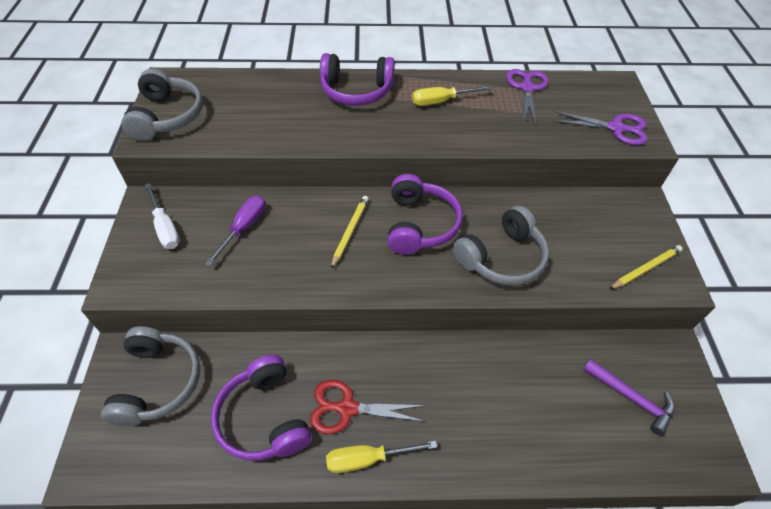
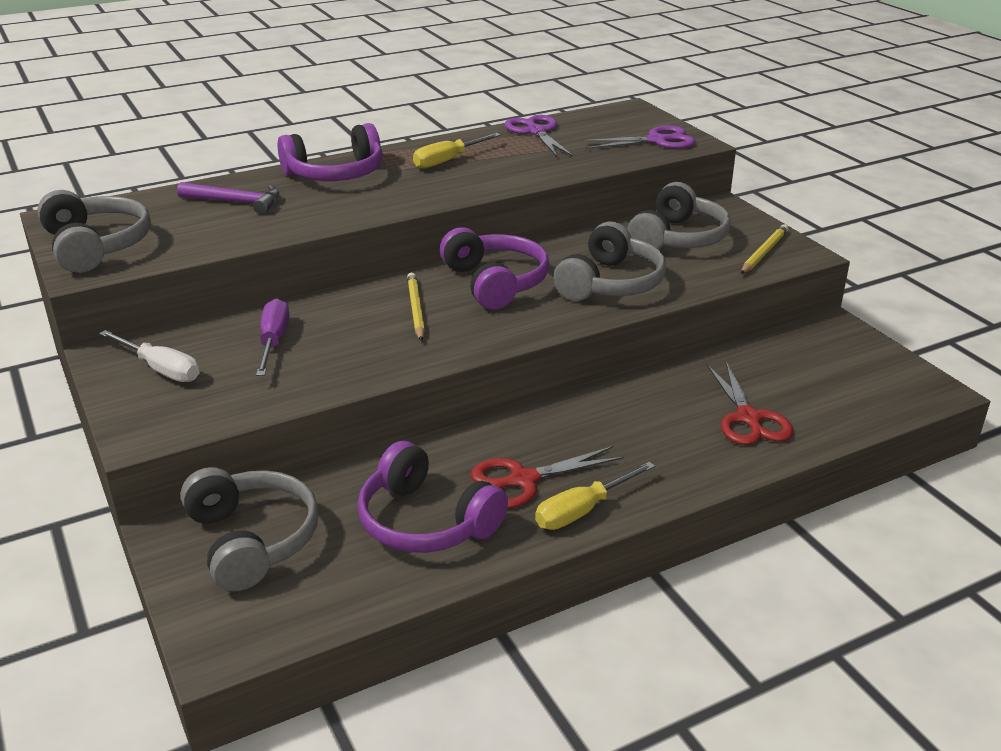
camera: 25 degrees left, 20 degrees down
purple hammer [583,359,674,436] -> purple hammer moved to [177,182,279,215]
none -> grey headphones [627,182,731,250]
none -> red scissors [707,362,793,445]

